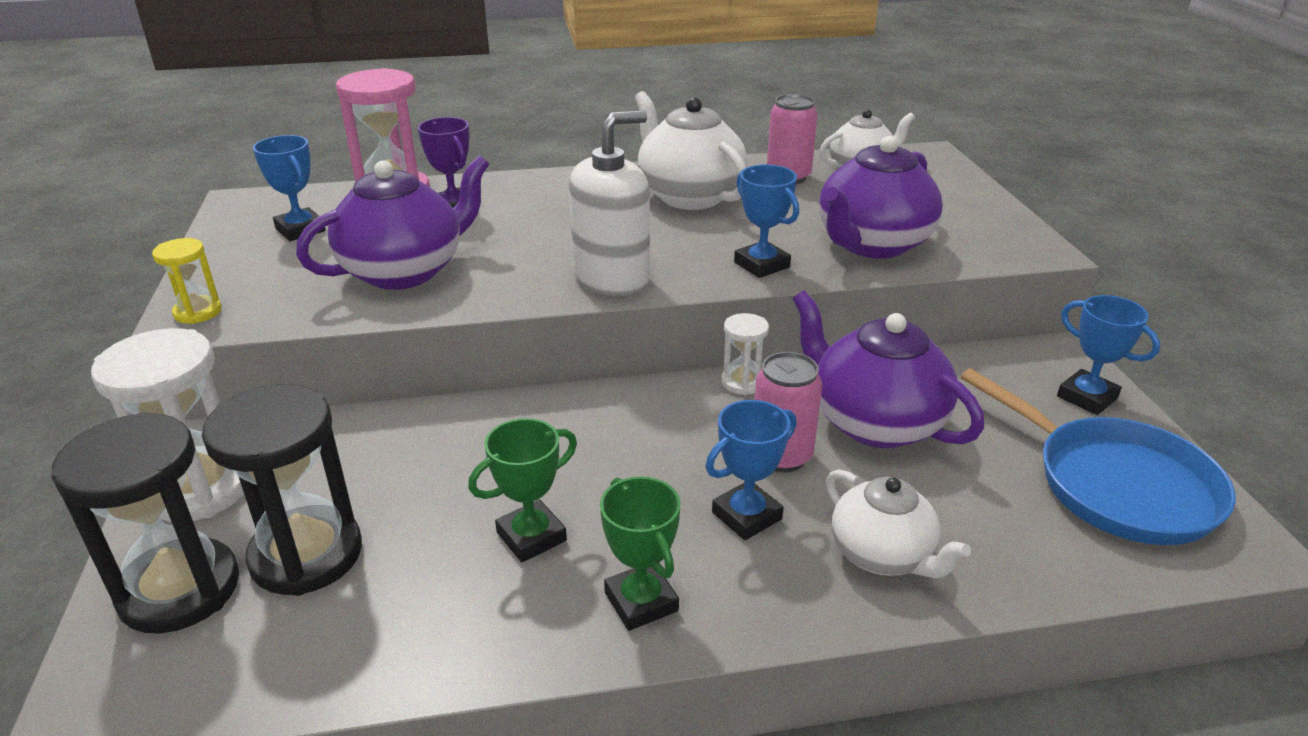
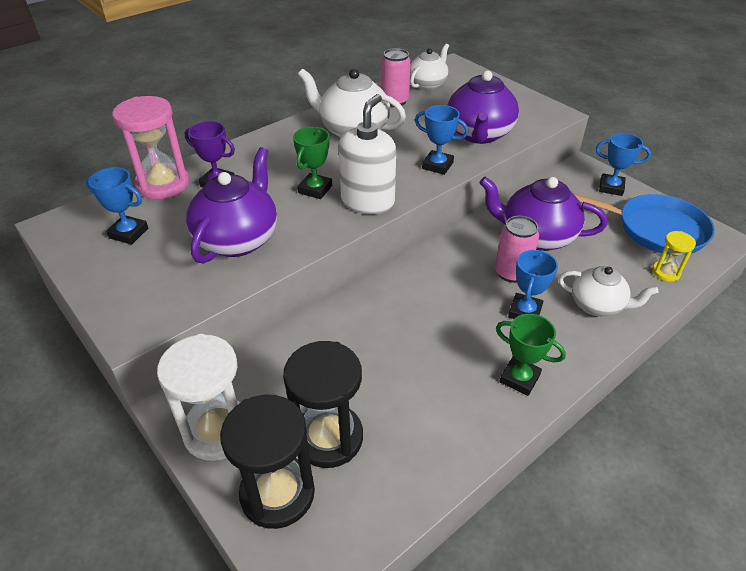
camera: 30 degrees left, 10 degrees up
yellow hourglass [152,238,222,324] -> yellow hourglass moved to [652,231,696,282]
green trophy [468,418,577,562] -> green trophy moved to [293,127,332,199]
white hourglass [721,313,769,395] -> none

